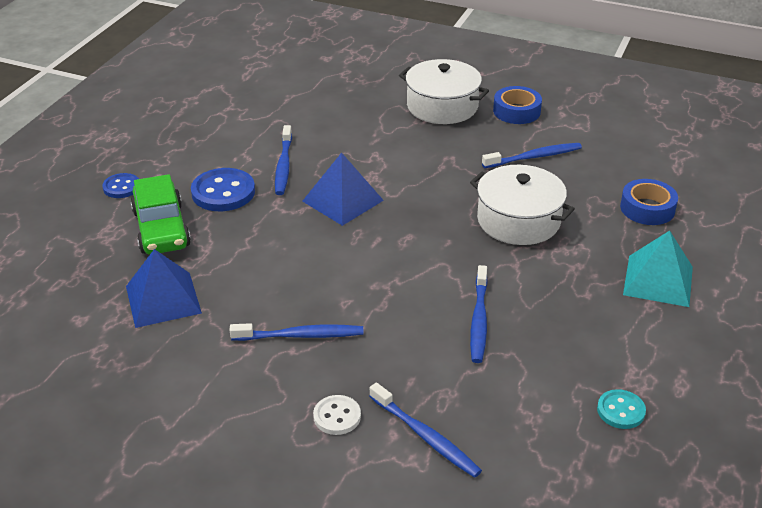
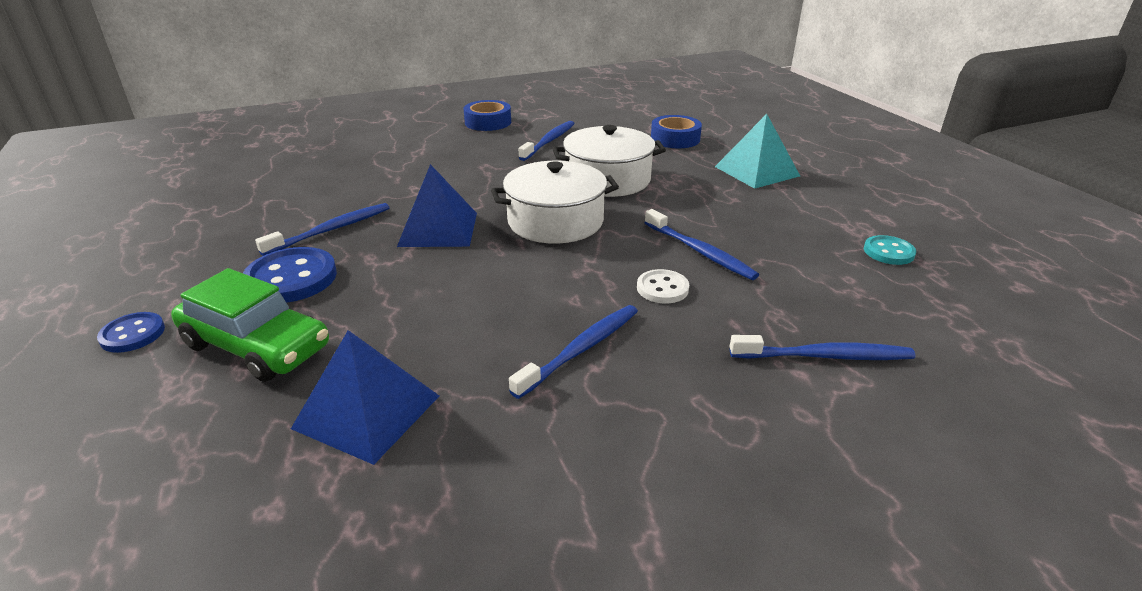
camera: 45 degrees left, 5 degrees down
blue toothbrush [275,125,292,195] -> blue toothbrush turned 90 degrees counterclockwise [255,203,390,256]
white button [313,395,361,435] -> white button moved to [637,269,689,303]
white pot [399,59,489,124] -> white pot moved to [491,161,619,244]

